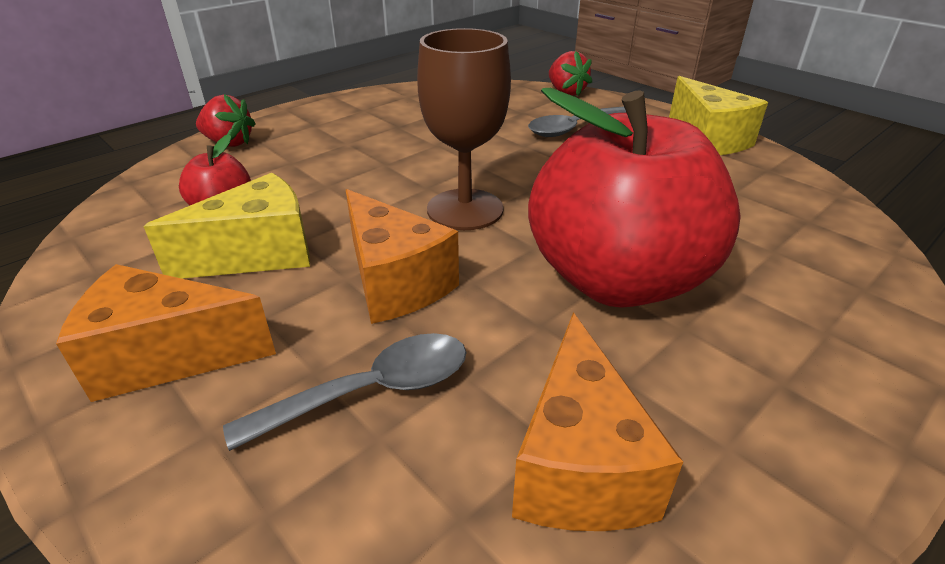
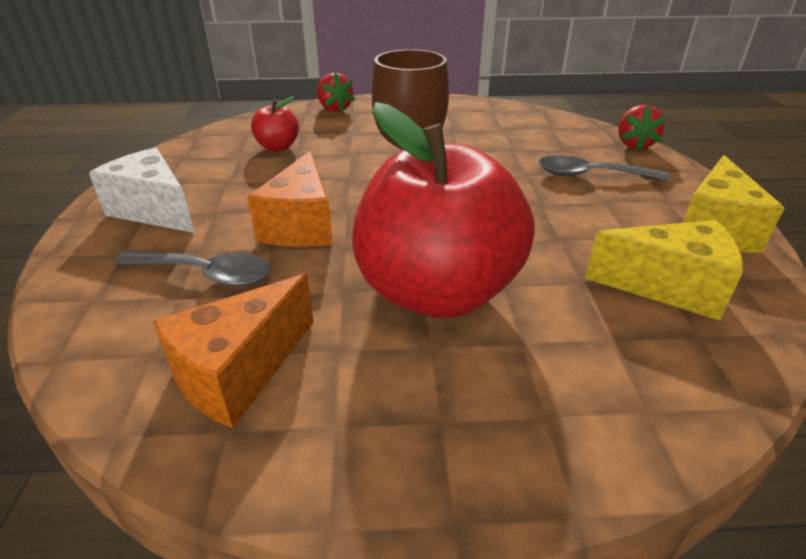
camera: 40 degrees right, 0 degrees up
orange cheese [56,264,276,402] -> white cheese [89,148,195,233]
yellow cheese [144,173,310,279] -> yellow cheese moved to [585,220,743,320]

